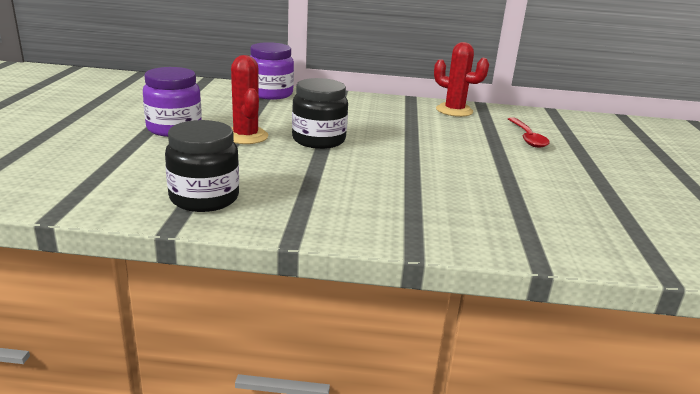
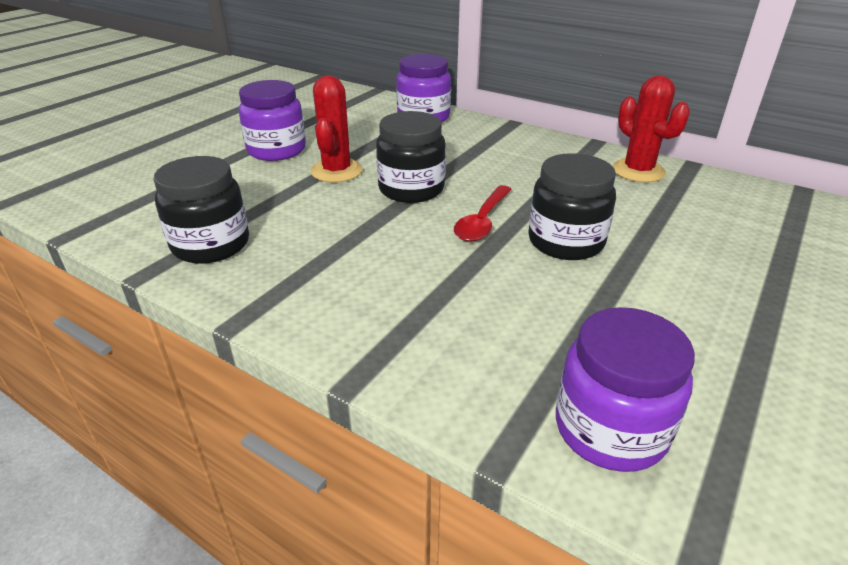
camera: 30 degrees right, 10 degrees up
red spoon [508,117,550,148] -> red spoon moved to [454,185,512,242]
none -> black jar [528,153,616,260]
none -> purple jar [556,307,695,472]

